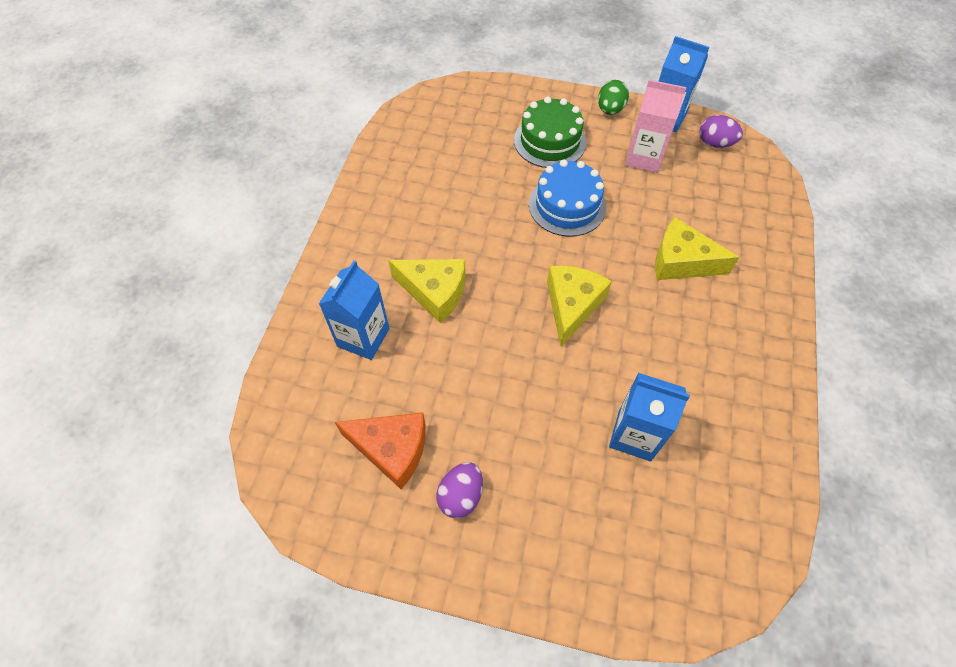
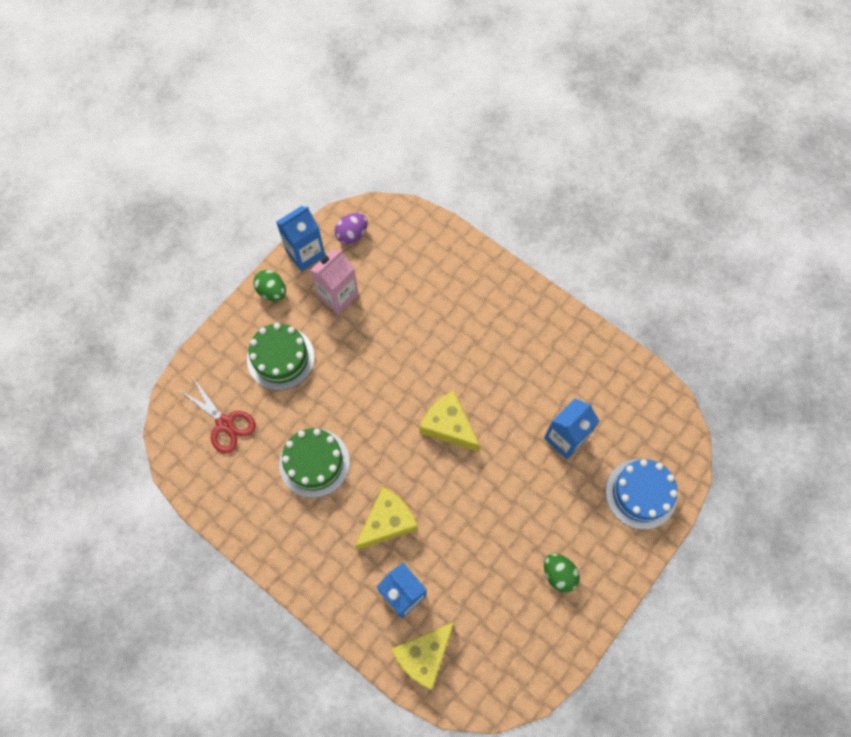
camera: 65 degrees left, 10 degrees up
orange cheese [335,412,426,489] -> none
purple egg [436,462,483,518] -> green egg [544,553,580,593]
blue cake [529,160,606,237] -> blue cake moved to [606,459,678,530]
yellow cheese [655,217,739,280] -> yellow cheese moved to [391,622,454,690]
none -> red scissors [179,378,256,454]
none -> green cake [279,428,350,498]

